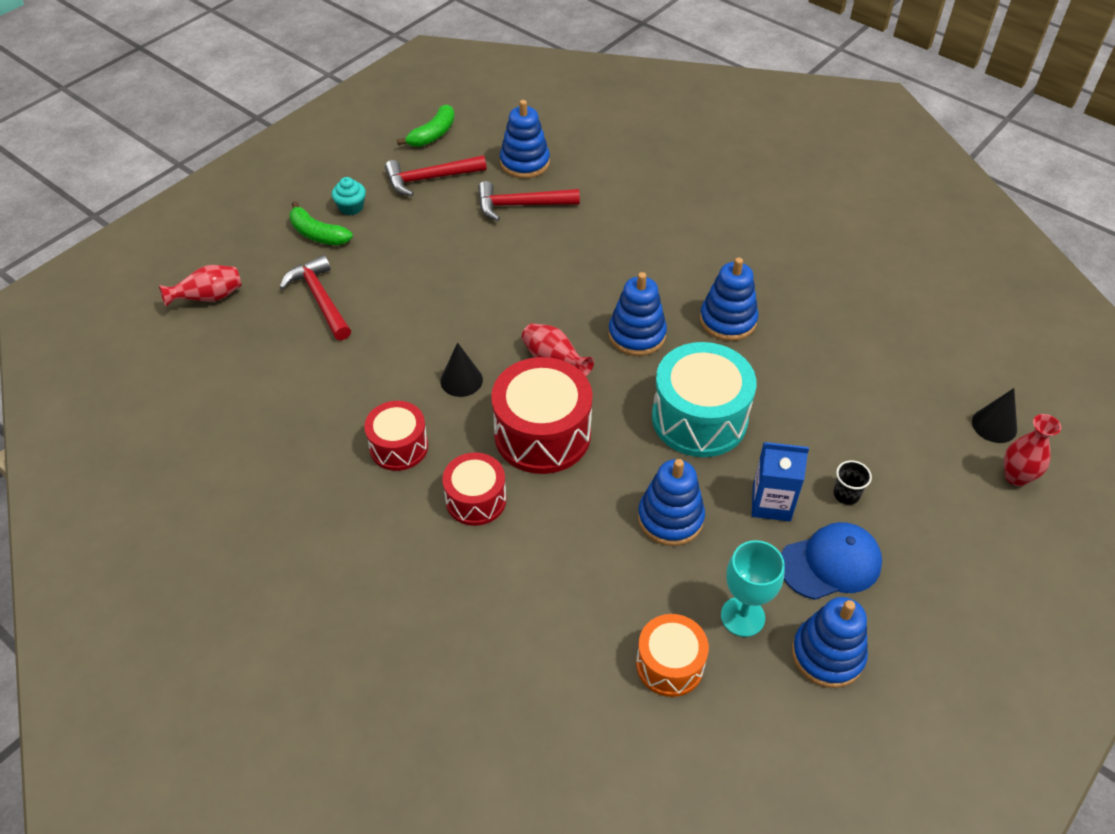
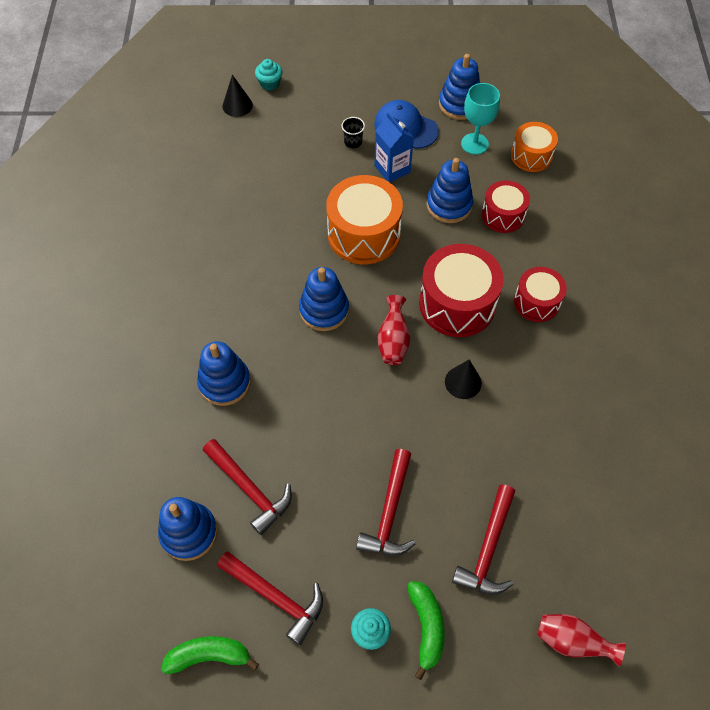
camera: 130 degrees left, 10 degrees up
red drum [364,401,428,471] -> red drum moved to [482,180,530,233]
turquoise drum [652,342,756,457] -> orange drum [326,175,403,264]
blue stacking toy [700,257,758,341] -> blue stacking toy moved to [197,341,251,406]
red vase [1004,414,1061,486] -> turquoise cupcake [255,59,282,91]
none -> red hammer [356,449,416,556]

